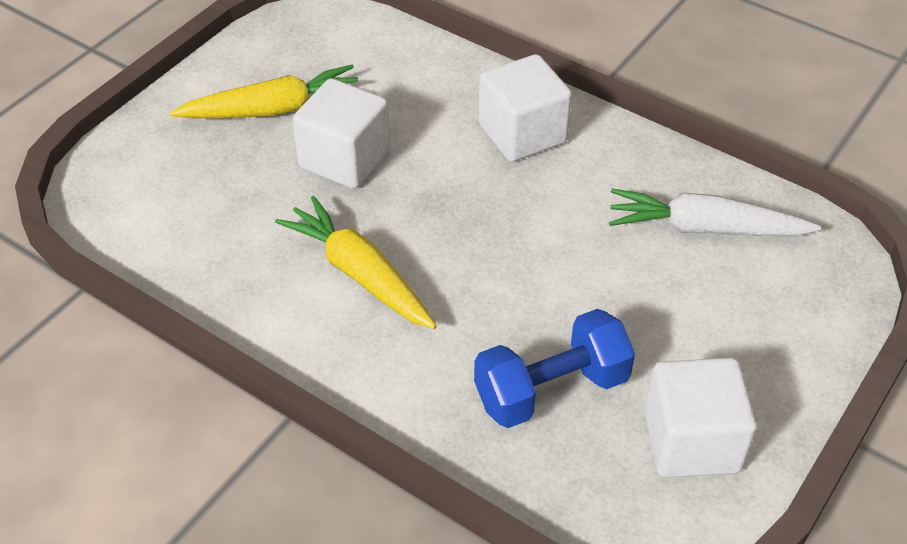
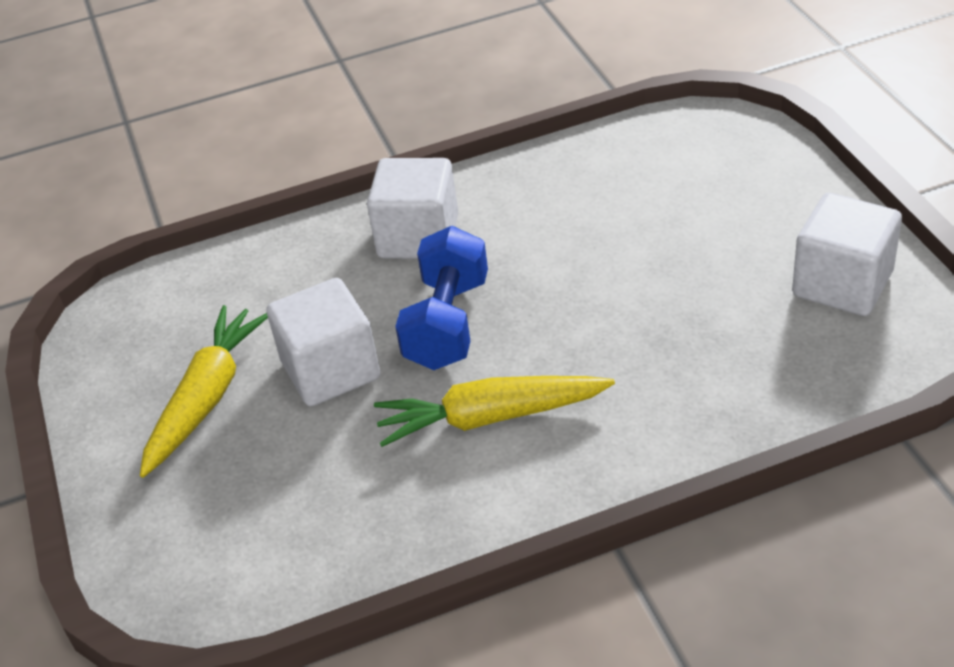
camera: 50 degrees left, 5 degrees down
blue dumbbell [474,309,635,428] -> blue dumbbell moved to [395,226,488,370]
white carrot [609,188,821,236] -> none

